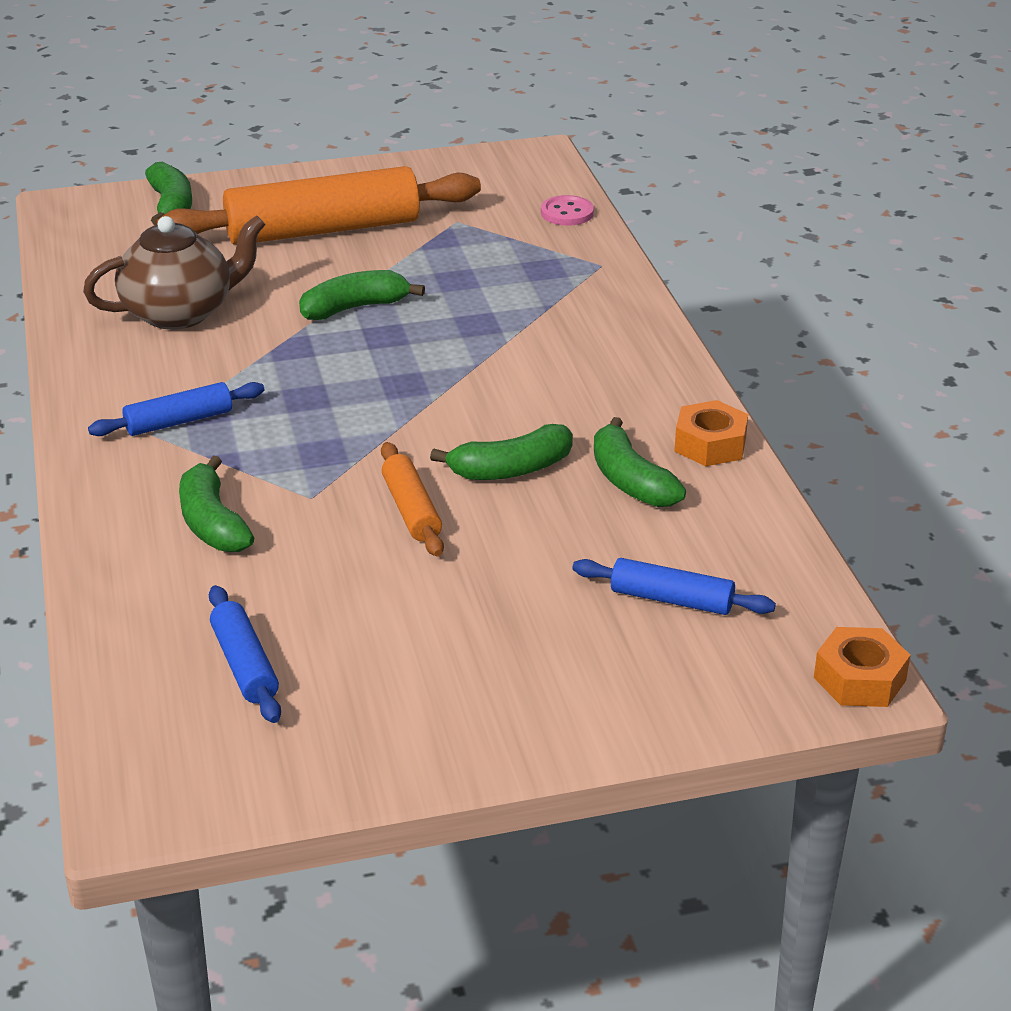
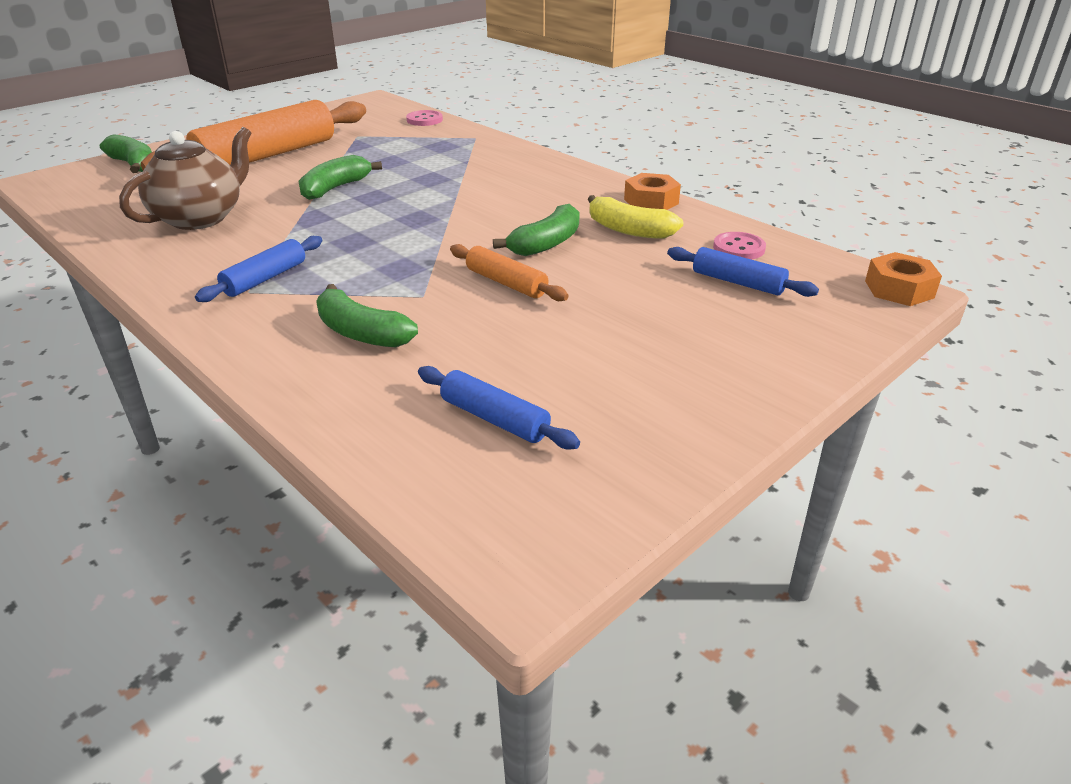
camera: 30 degrees left, 0 degrees up
blue rolling pin [572,558,776,615] -> blue rolling pin turned 45 degrees clockwise [667,247,819,297]
green banana [594,417,686,507] -> yellow banana [588,195,683,239]
none -> pink button [713,232,766,260]

